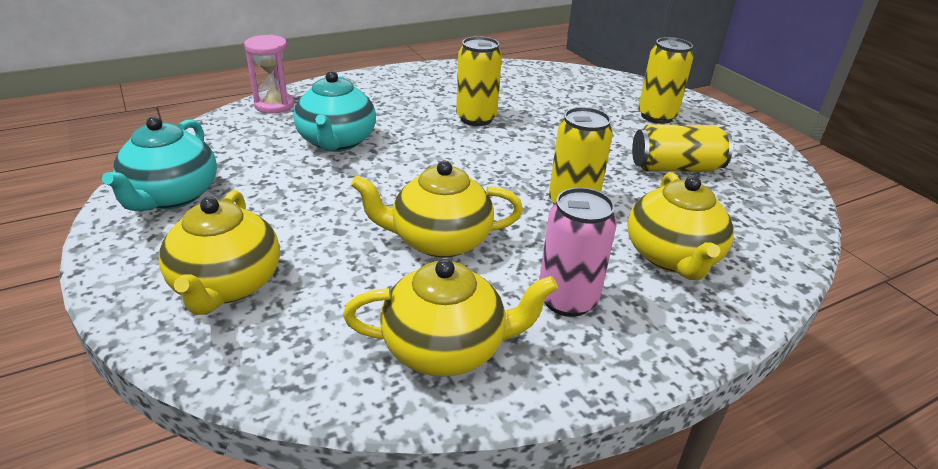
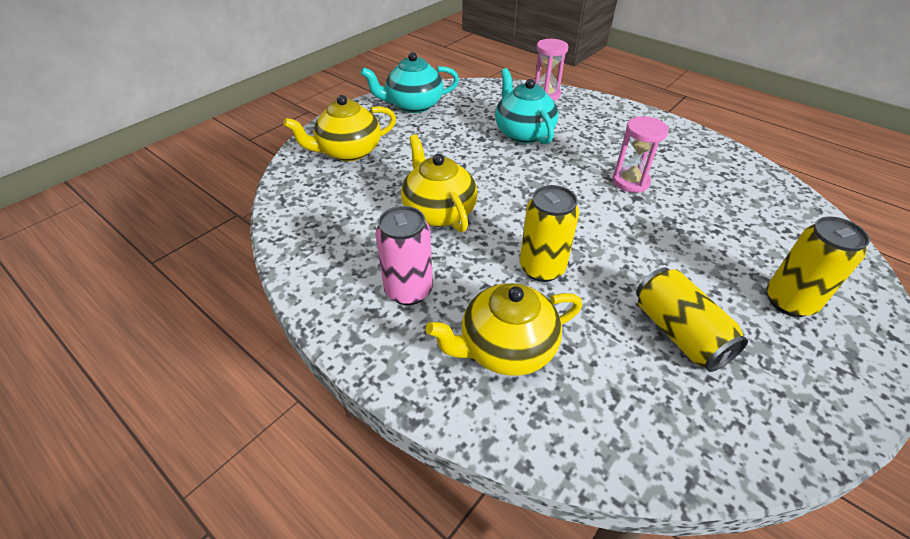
camera: 70 degrees right, 10 degrees up
turquoise teapot [293,71,376,152] -> turquoise teapot turned 90 degrees clockwise [495,68,559,144]
yellow teapot [343,259,558,377] -> none
yellow can [456,36,502,126] -> pink hourglass [612,116,669,193]

